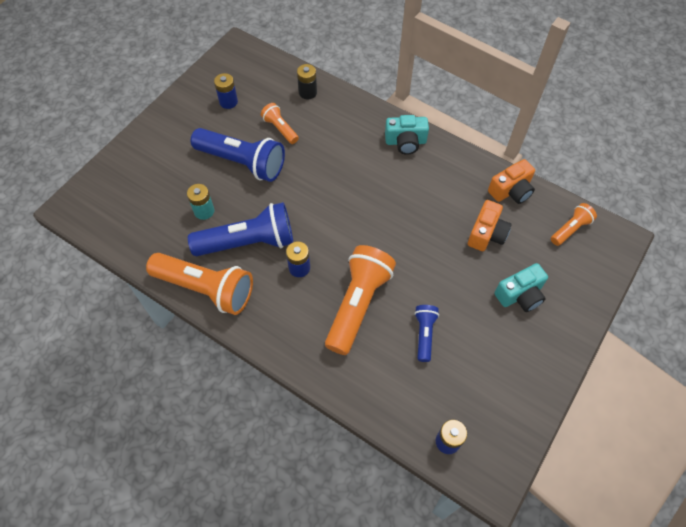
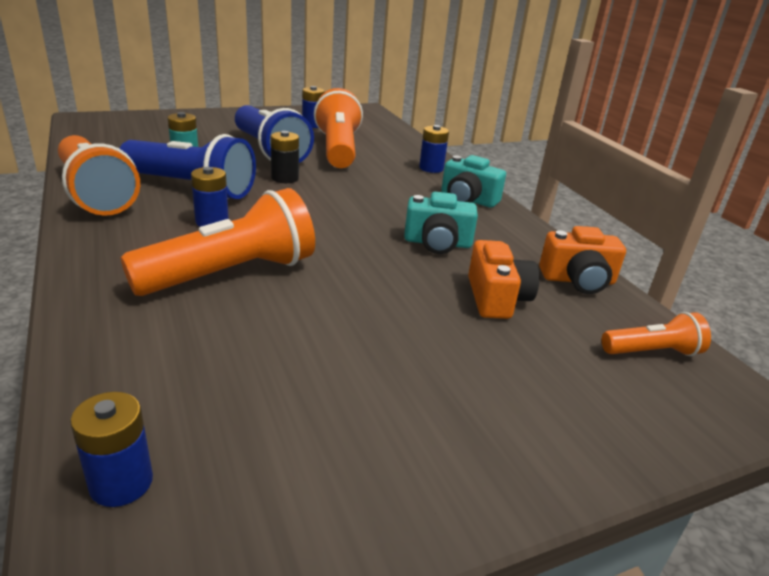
camera: 30 degrees right, 30 degrees down
orange flashlight [261,103,299,144] -> orange flashlight [314,88,363,168], size x1.97
black battery [297,64,317,99] -> black battery moved to [271,131,299,183]
blue flashlight [414,305,439,362] -> none
orange camera [468,200,512,251] -> orange camera turned 60 degrees counterclockwise [468,240,539,319]
turquoise camera [494,263,548,312] -> turquoise camera moved to [404,192,478,254]
none -> blue battery [419,125,449,173]

